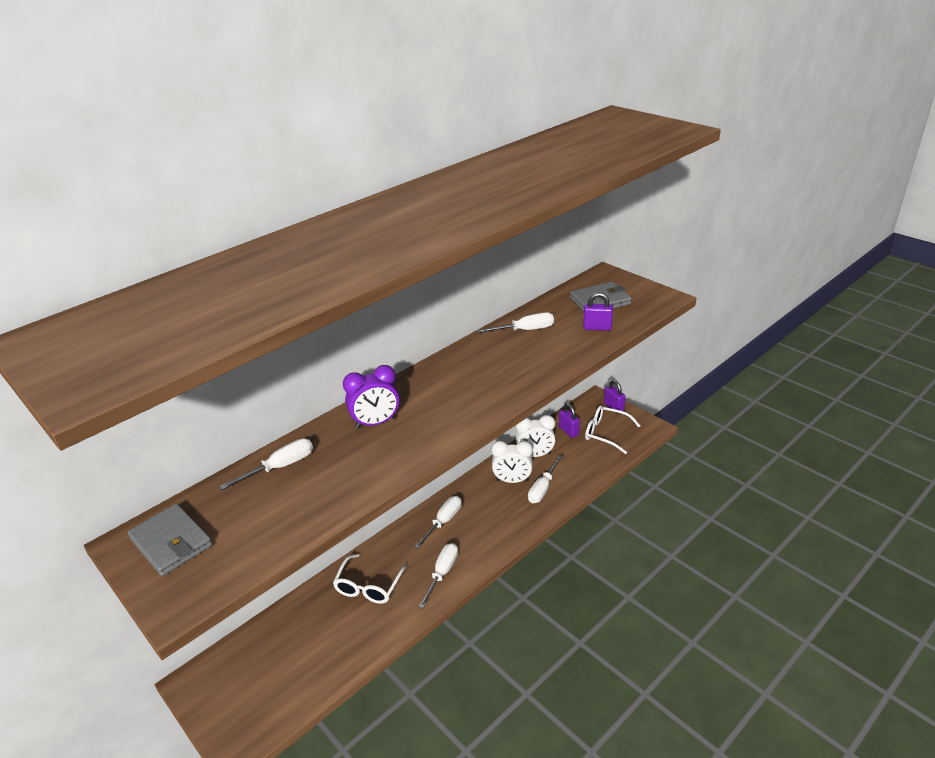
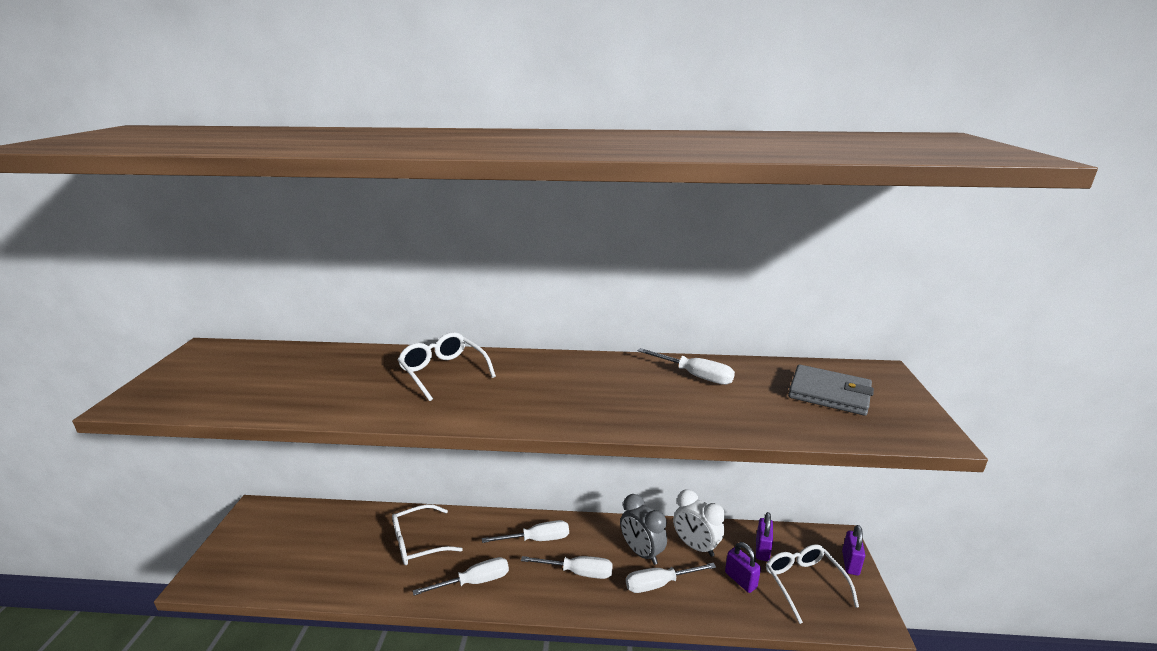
camera: 45 degrees right, 10 degrees down
grey wallet [127,503,213,576] -> none
white screwdriver [219,438,313,490] -> white screwdriver moved to [521,556,613,579]
purple clock [343,365,400,429] -> white glasses [398,332,496,401]
white clock [491,441,533,483] -> grey clock [620,494,667,565]
purple padlock [583,292,613,331] -> purple padlock moved to [725,542,761,593]

